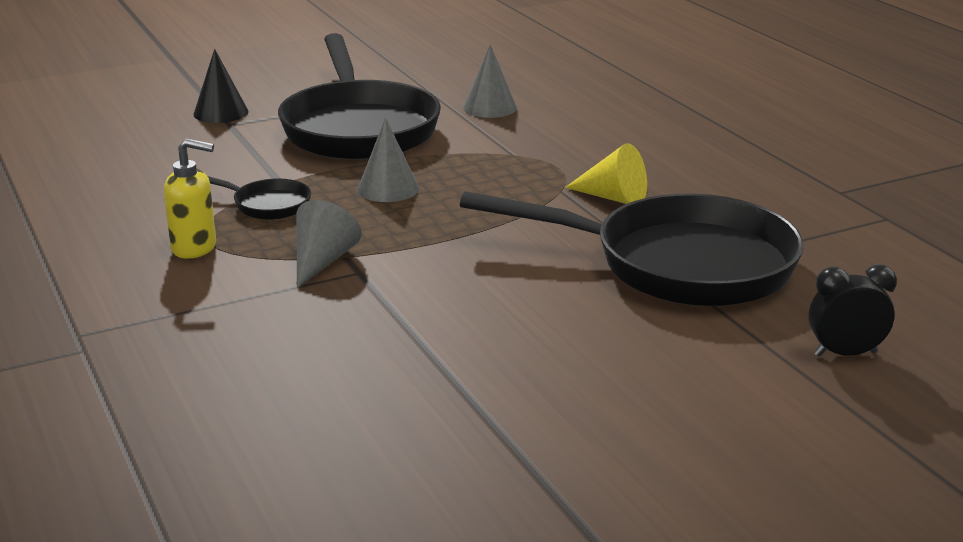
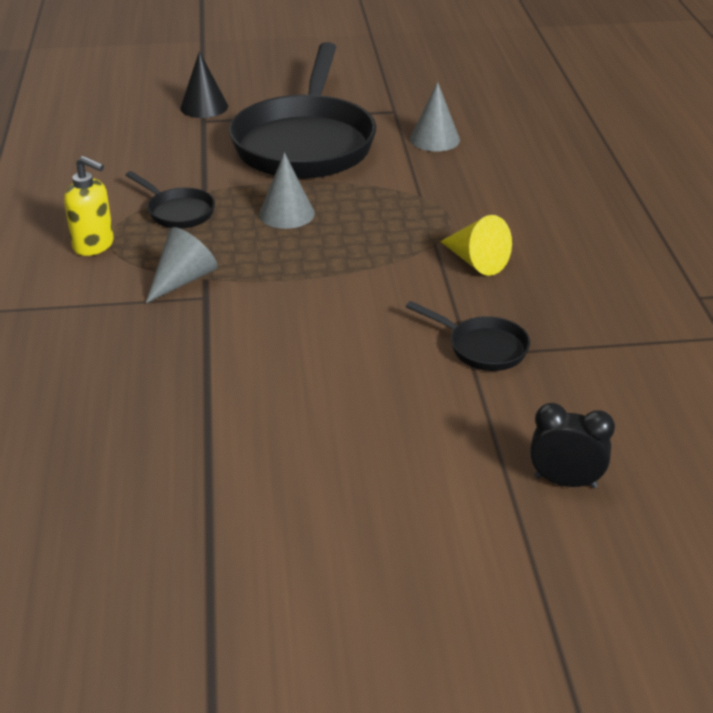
camera: 20 degrees right, 10 degrees up
black pan [460,191,804,306] -> black pan [406,301,530,371], size x0.42

